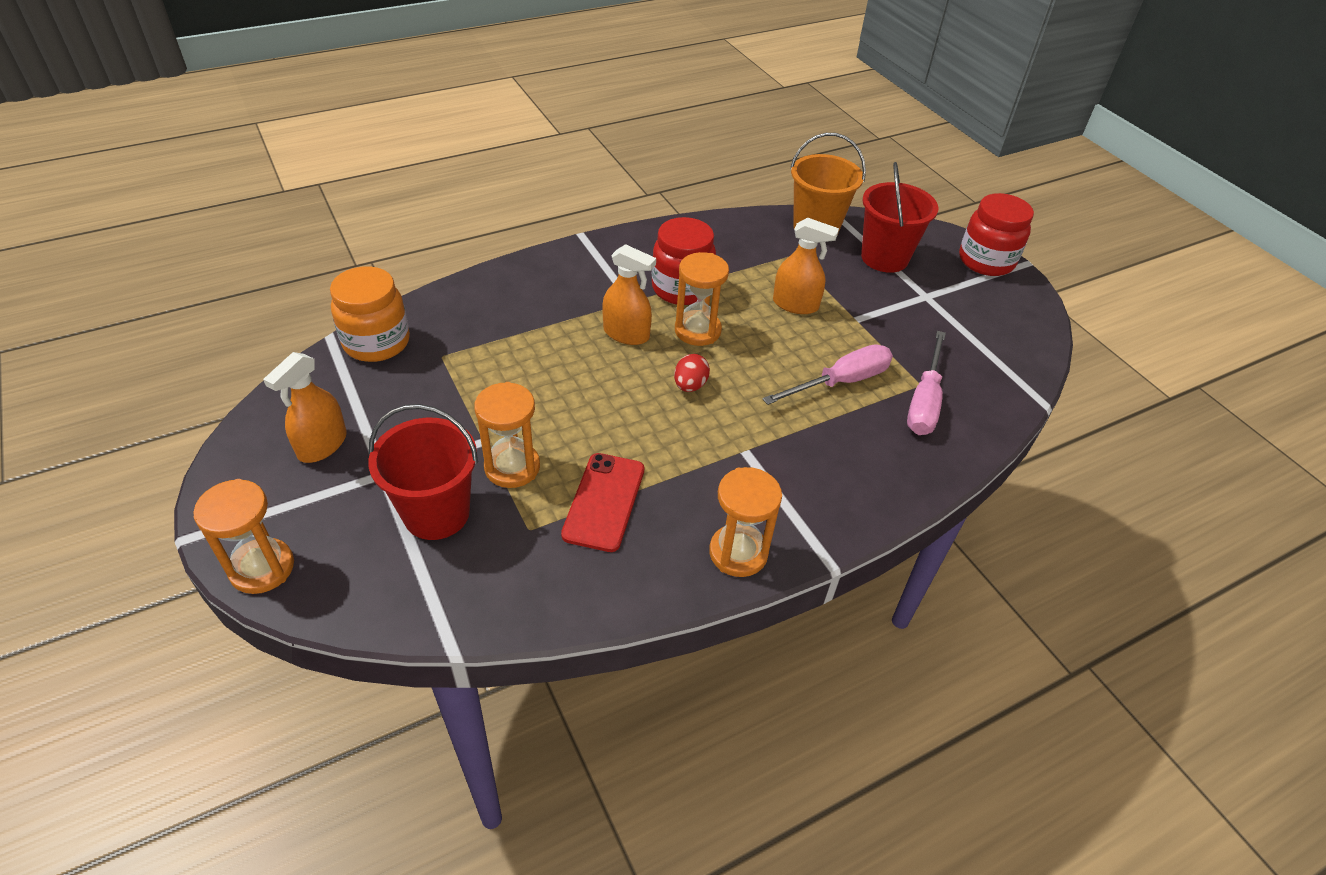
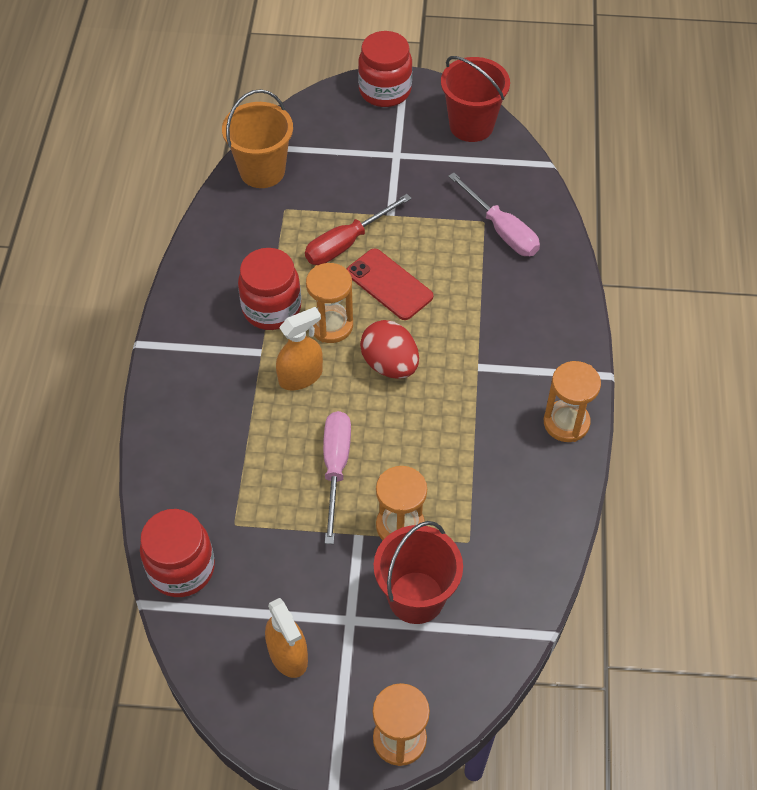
camera: 55 degrees left, 10 degrees up
orange jar [330,266,410,362] -> red jar [140,509,215,597]
red phone [561,453,644,552] -> red phone moved to [347,248,433,320]
red egg [674,354,710,392] -> red egg [360,320,419,379], size x1.68
pink screwdriver [762,344,893,405] -> pink screwdriver moved to [323,411,351,544]
orange spray bottle [773,218,839,314] -> red screwdriver [305,194,412,265]
red bucket [861,162,938,273] -> red bucket moved to [441,56,510,142]

